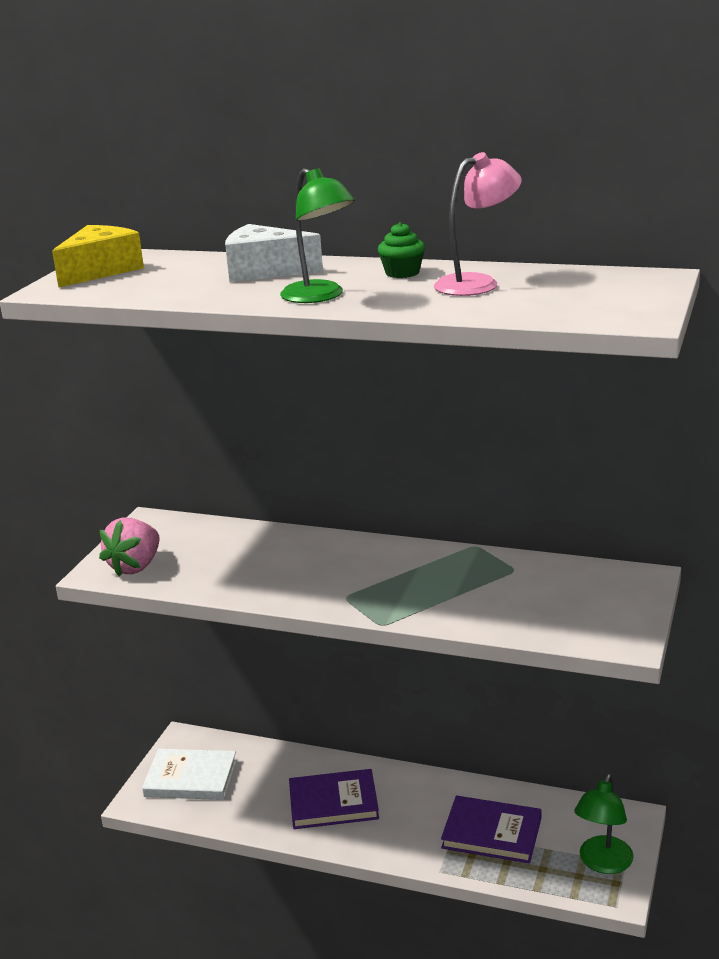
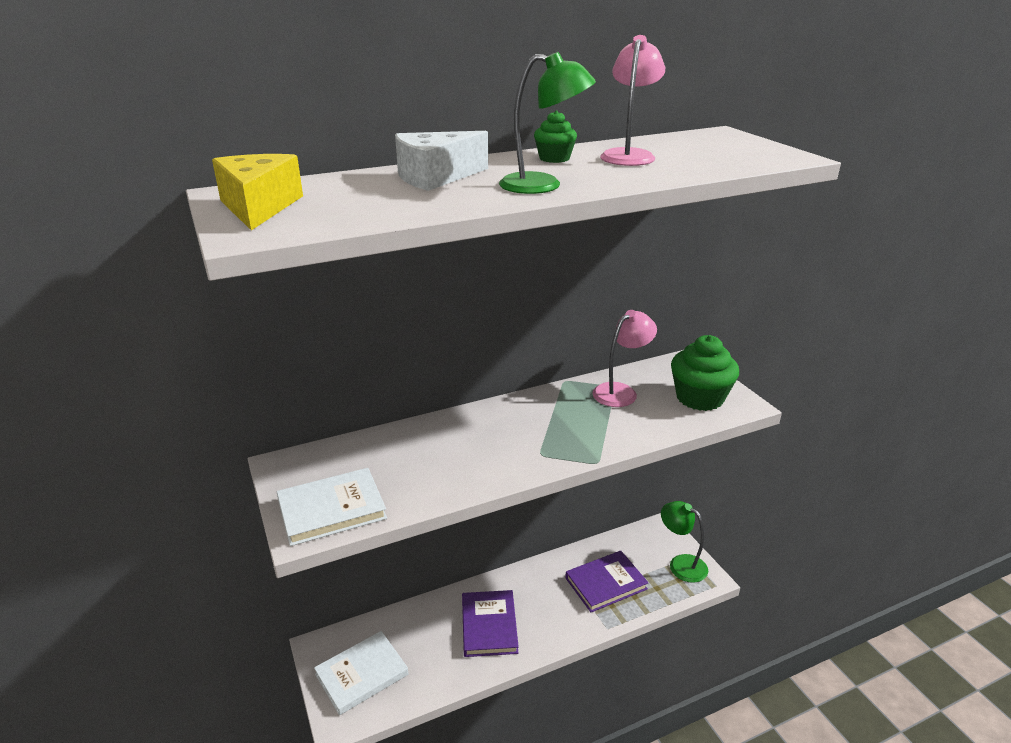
camera: 45 degrees left, 5 degrees up
pink strawberry [99,518,160,577] -> white book [277,468,387,546]
purple book [289,769,379,829] -> purple book turned 45 degrees counterclockwise [462,590,519,657]
green lamp [574,774,634,874] -> green lamp turned 150 degrees clockwise [661,501,708,583]
none -> pink lamp [592,310,657,407]
none -> green cupcake [671,335,739,411]

